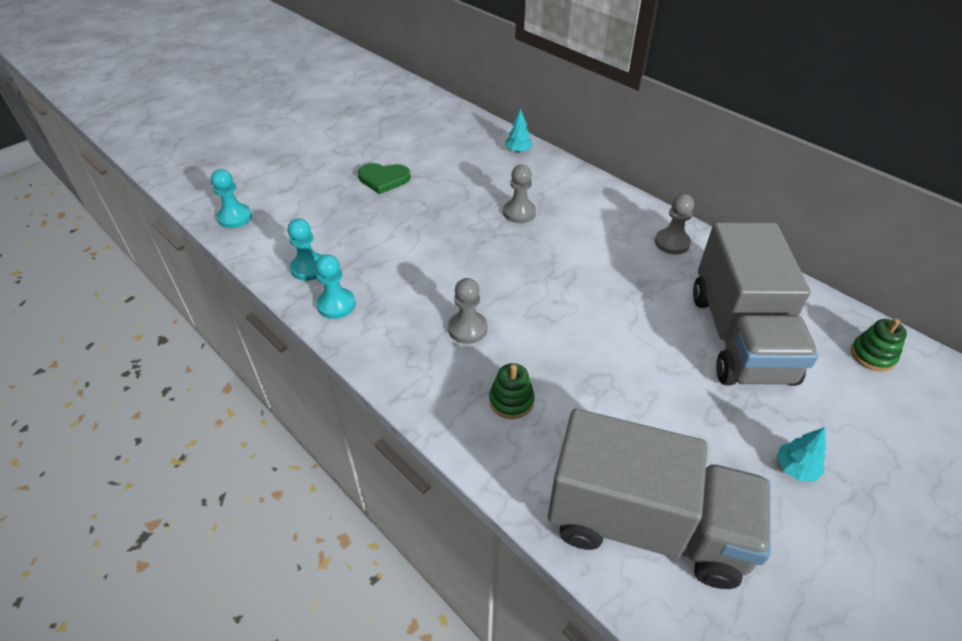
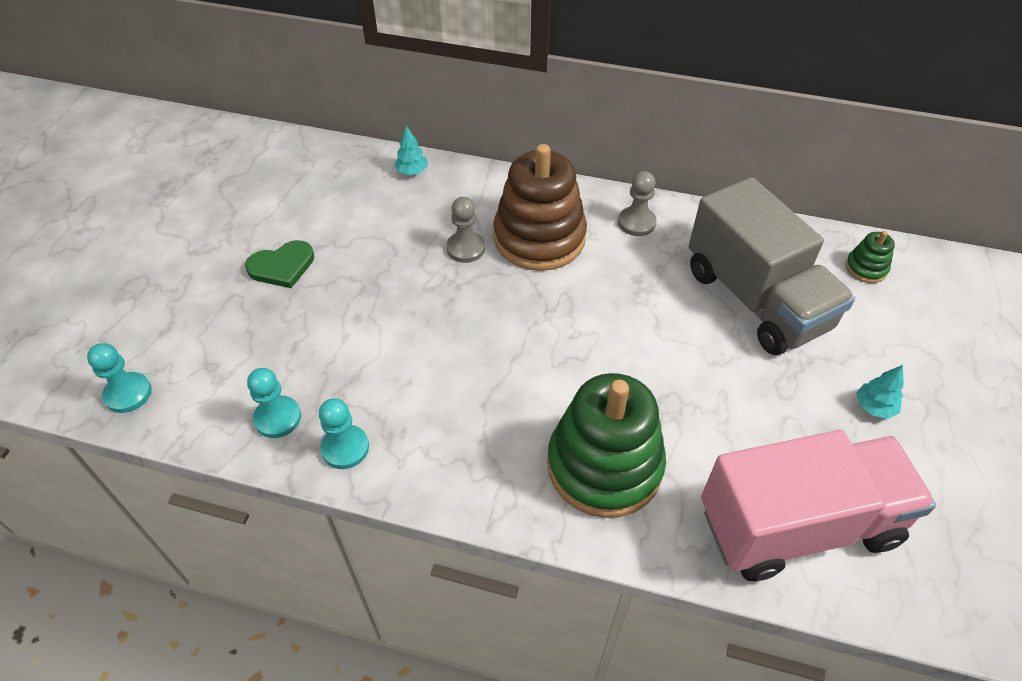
camera: 30 degrees left, 5 degrees up
grey pawn [448,278,488,344] -> none
green stacking toy [489,363,534,419] -> green stacking toy [547,373,666,518], size x2.32
grey truck [548,409,771,589] -> pink truck [701,430,936,581]
none -> brown stacking toy [493,144,587,271]

